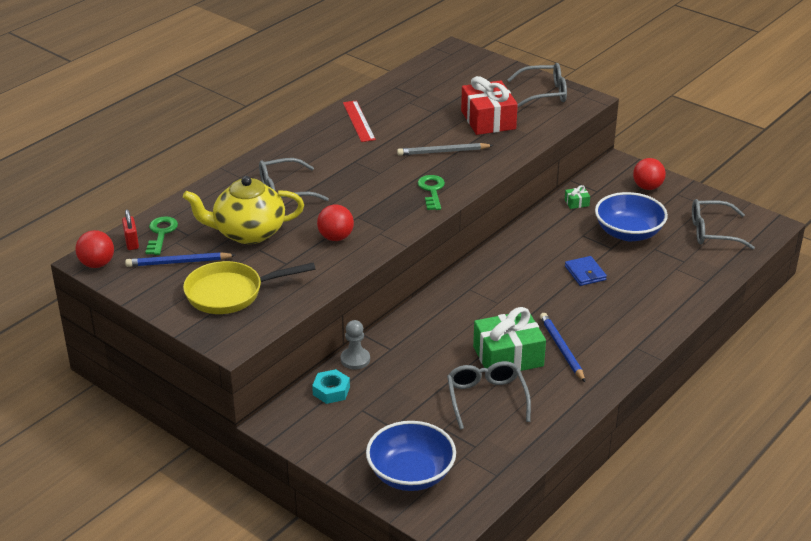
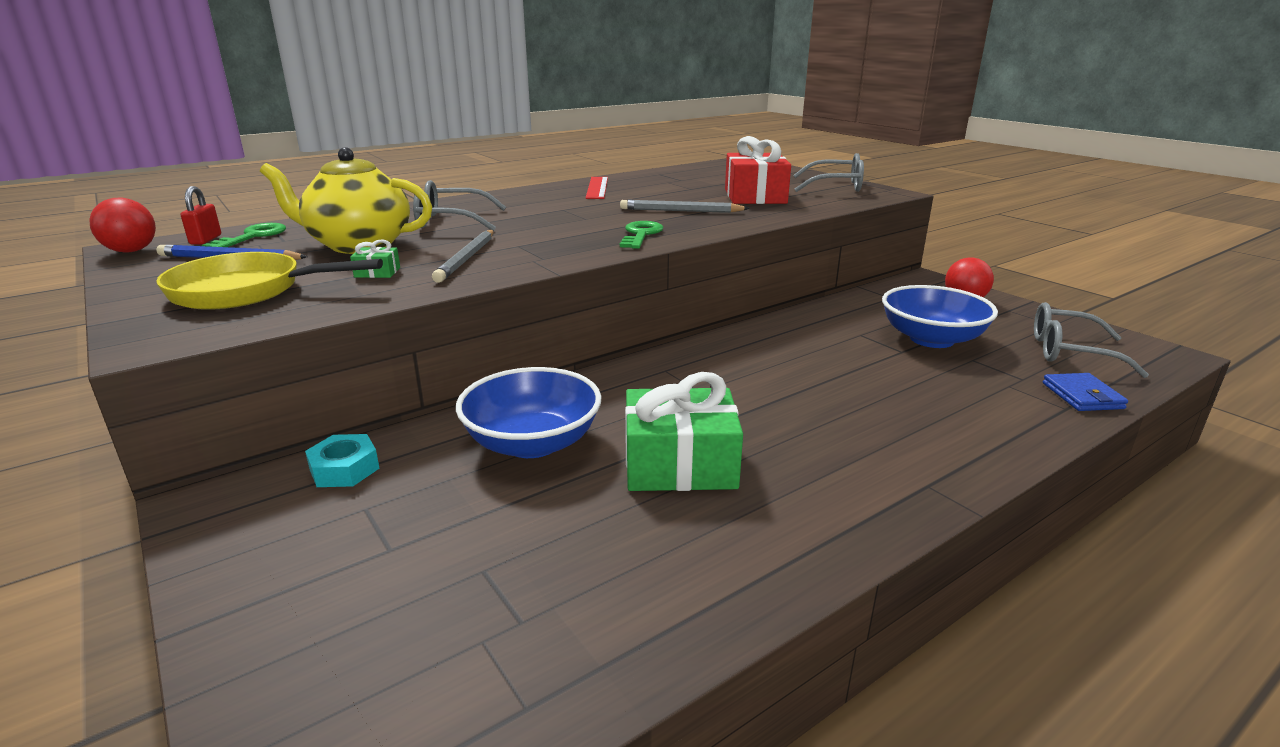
camera: 15 degrees right, 10 degrees down
red ball [317,204,354,241] -> grey pencil [432,230,494,283]
grey pawn [341,320,370,370] -> none
blue bowl [366,421,456,491] -> blue bowl moved to [456,367,602,458]
grey glasses [447,361,531,429] -> none
blue pencil [540,313,585,382] -> none
green gift [564,185,590,209] -> green gift moved to [350,239,400,278]
blue wallet [565,256,607,286] -> blue wallet moved to [1043,373,1128,411]

